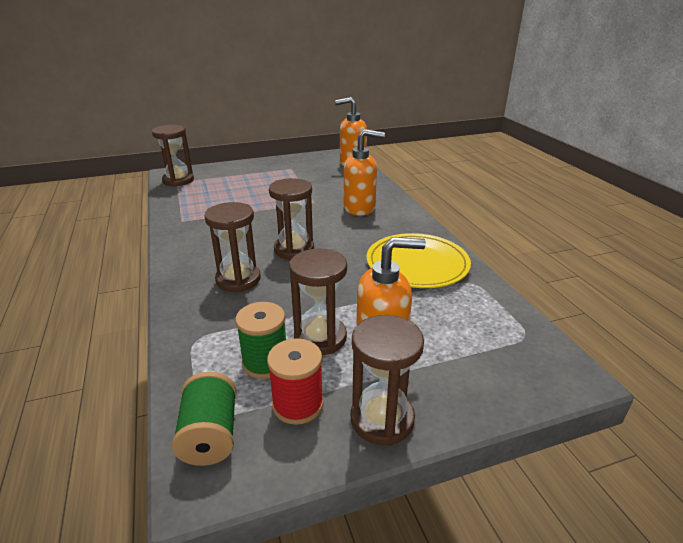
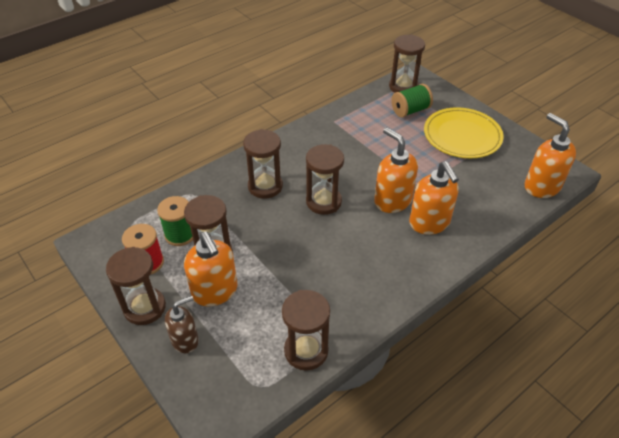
camera: 70 degrees right, 15 degrees up
green spool [172,372,237,466] -> green spool moved to [391,84,433,118]
yellow plate [366,233,471,288] -> yellow plate moved to [424,107,504,158]
none -> brown soap dispenser [165,295,199,353]
none -> brown hourglass [282,290,330,371]
none -> orange soap dispenser [374,127,418,213]

